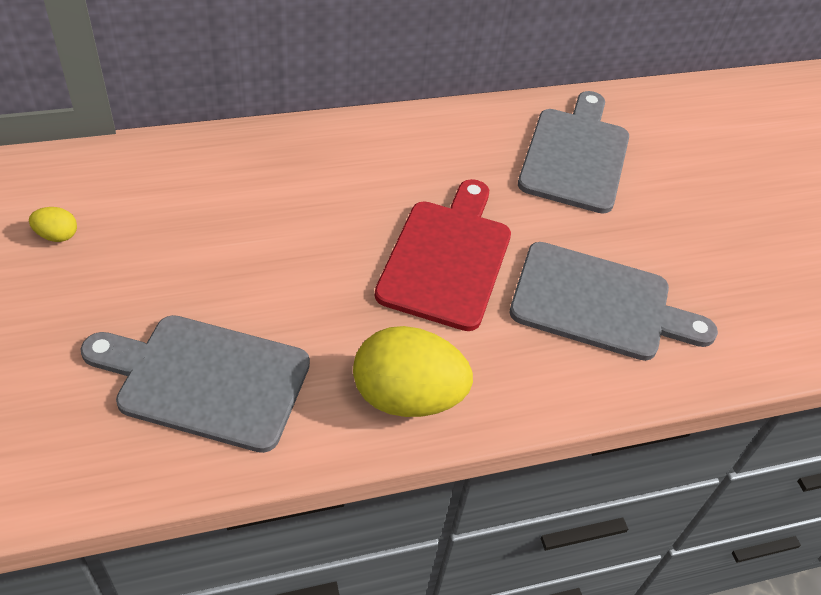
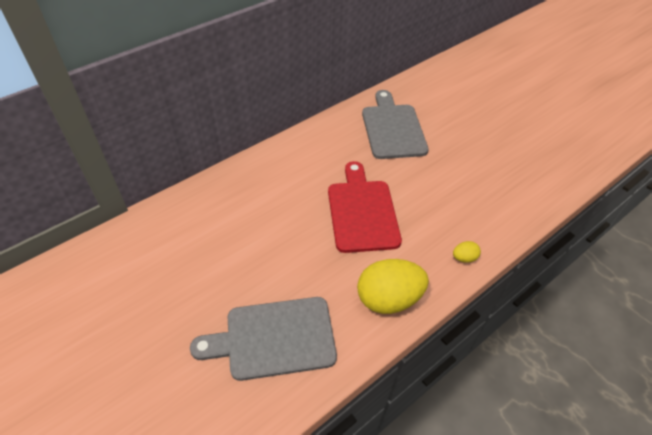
camera: 20 degrees left, 0 degrees up
yellow egg [29,207,77,242] -> yellow egg moved to [453,241,481,263]
grey cutting board [510,242,718,361] -> none

